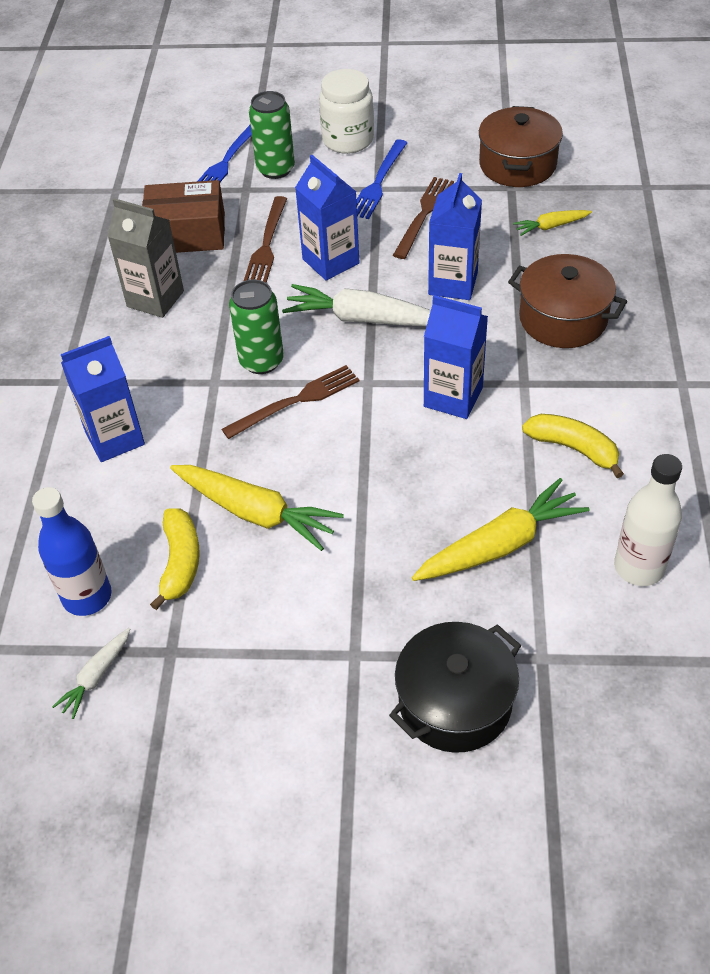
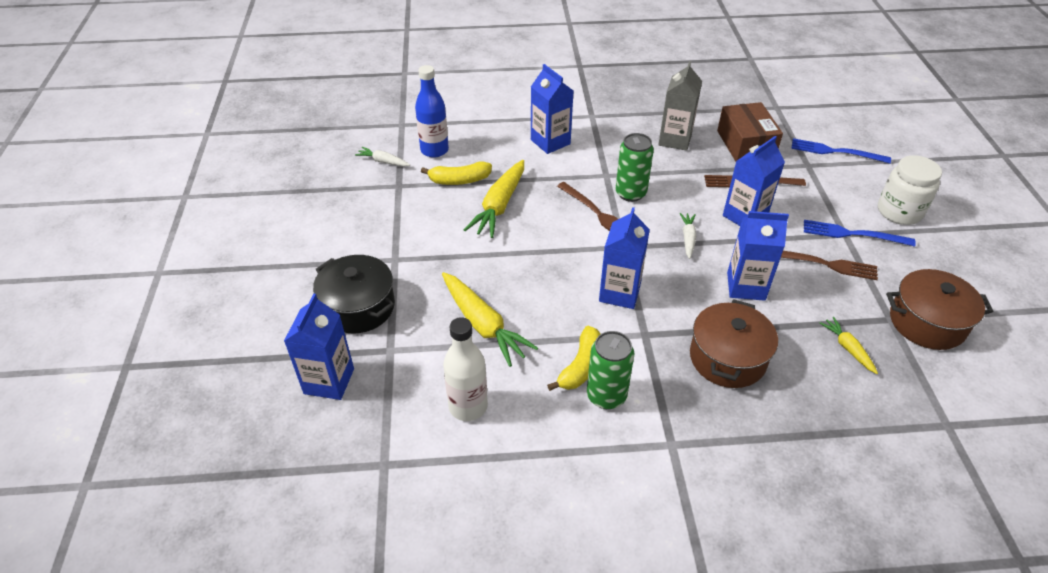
camera: 80 degrees right, 5 degrees down
green can [249,91,295,179] -> green can moved to [587,331,634,409]
white carrot [282,284,431,326] -> white carrot [679,213,696,259], size x0.52
none -> blue carton [284,293,354,400]

